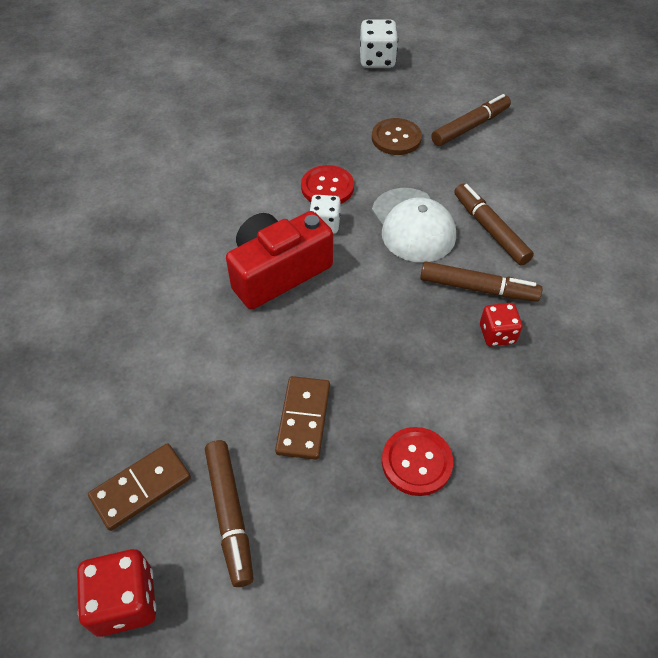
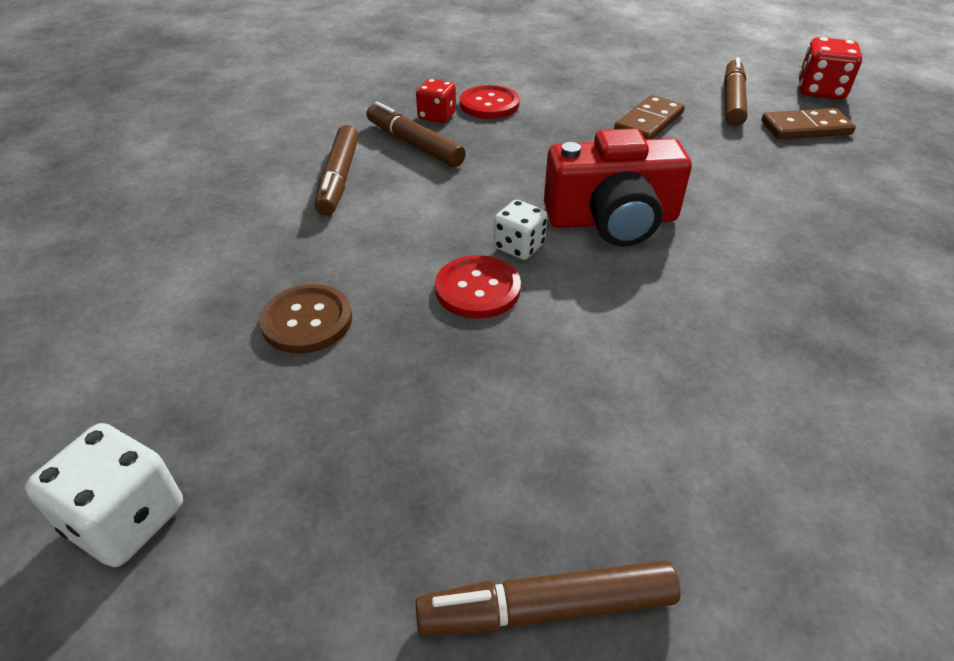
camera: 150 degrees left, 10 degrees down
white cap [372,188,456,262] -> none
red button [382,427,453,496] -> red button moved to [460,85,520,119]
brown marker [431,94,511,146] -> brown marker moved to [416,560,680,636]

